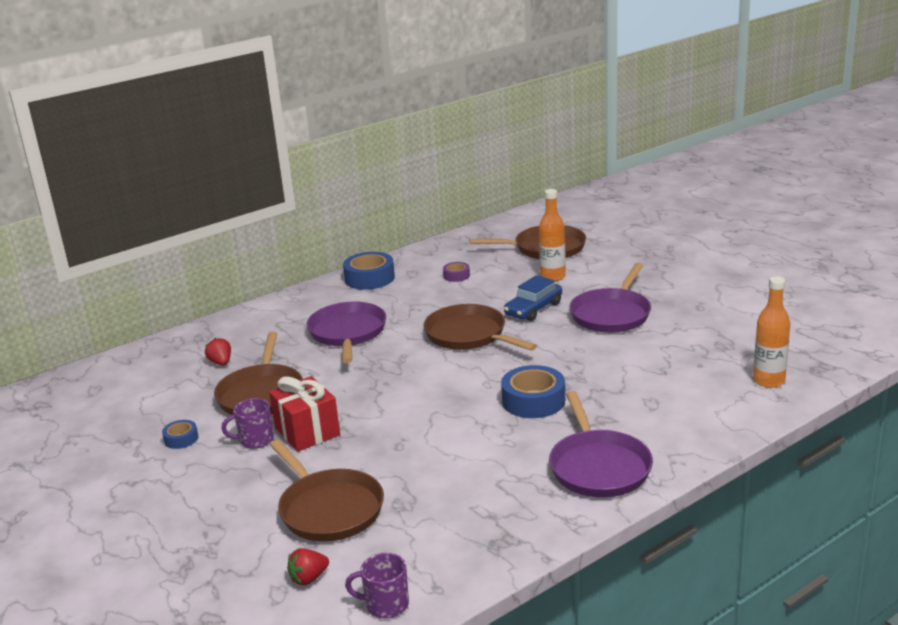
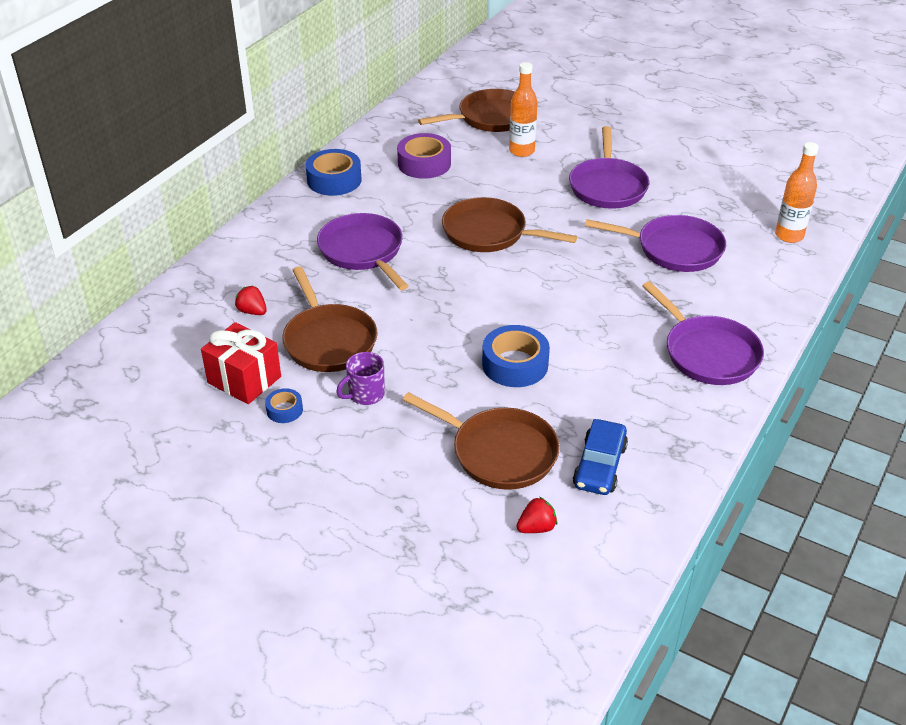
camera: 25 degrees left, 15 degrees up
red gift [269,376,340,452] -> red gift moved to [201,322,281,404]
red strawberry [287,548,329,586] -> red strawberry turned 150 degrees counterclockwise [516,497,557,533]
purple mug [345,553,409,619] -> none
purple tape [443,262,470,282] -> purple tape [397,133,451,179], size x1.91
blue tape [501,365,565,418] -> blue tape moved to [482,325,550,387]
blue car [504,275,562,321] -> blue car moved to [573,419,628,495]
none -> purple pan [585,215,726,272]

